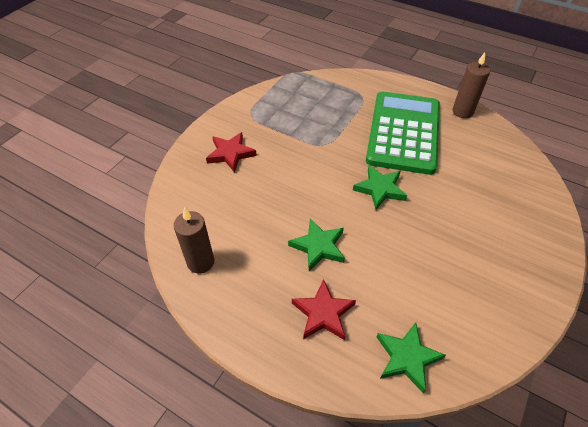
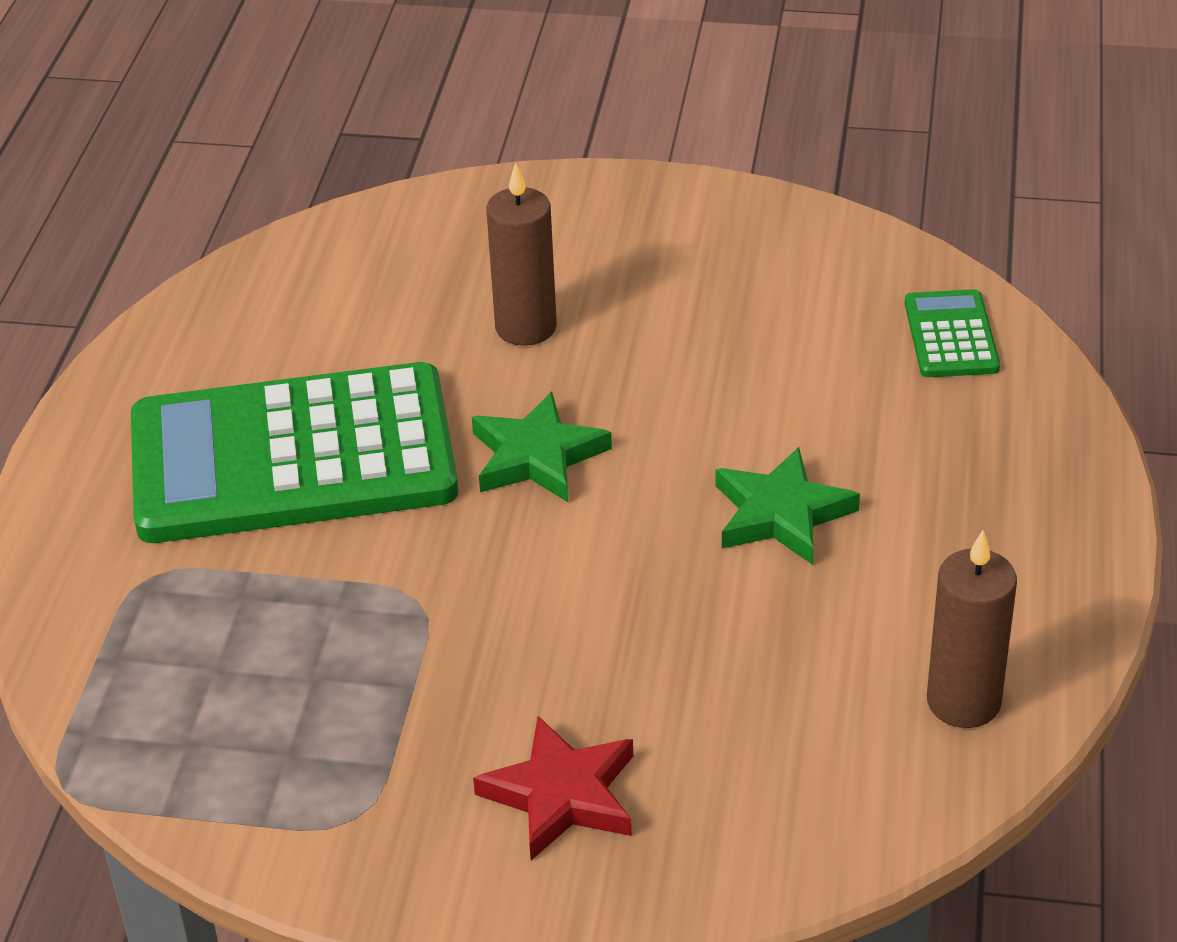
camera: 110 degrees left, 10 degrees down
red star [292,279,356,340] -> none
green star [377,322,446,394] -> green calculator [904,289,1000,377]
brown candle [452,53,490,118] -> brown candle moved to [486,163,557,346]

